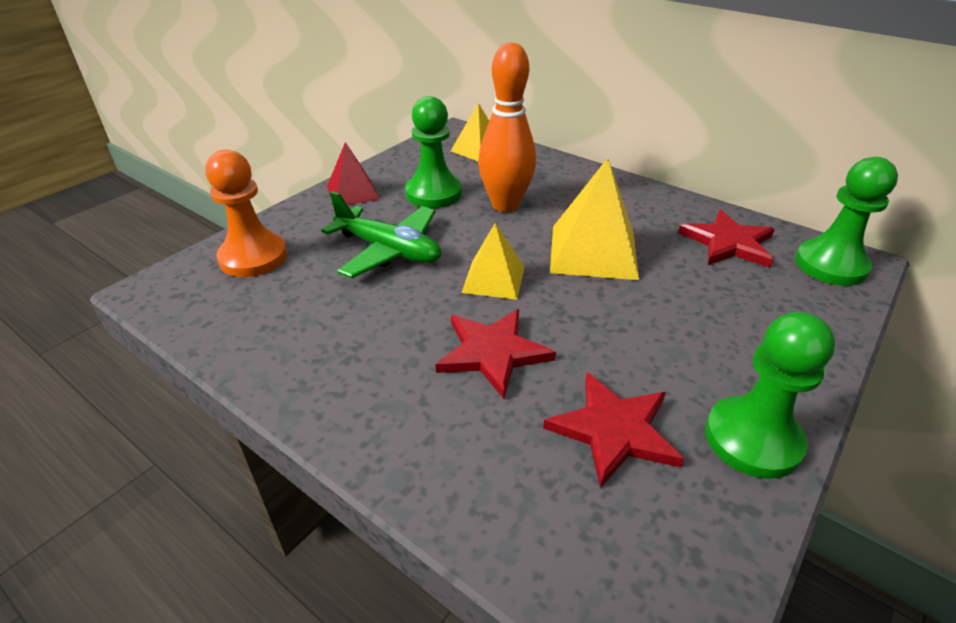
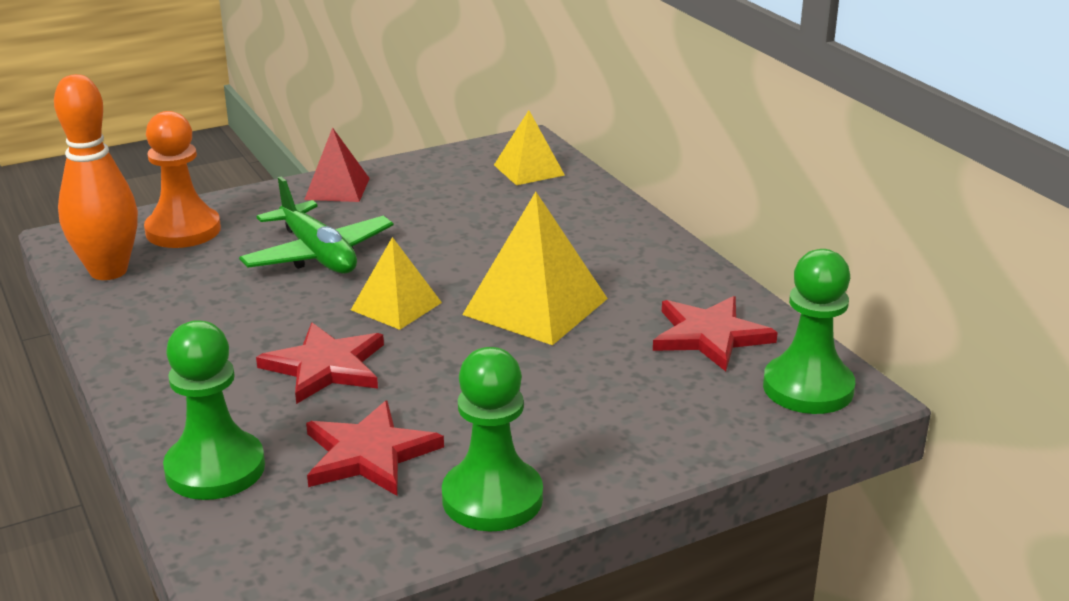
camera: 25 degrees right, 10 degrees down
green pawn [405,96,462,208] -> green pawn moved to [163,320,265,500]
orange bowling pin [478,42,536,212] -> orange bowling pin moved to [54,74,138,280]

